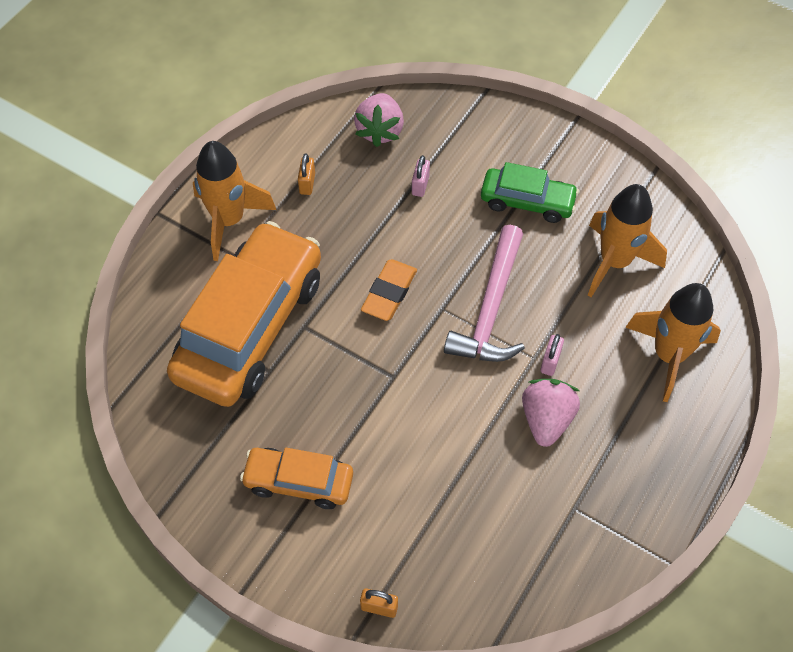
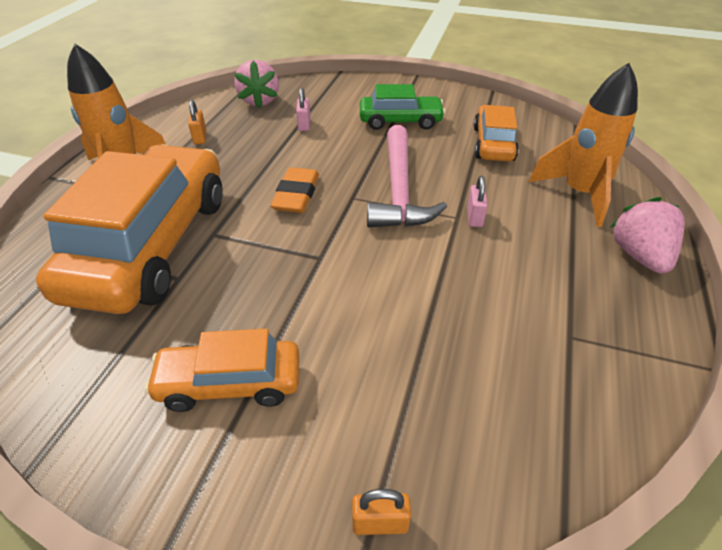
camera: 15 degrees left, 15 degrees down
pink strawberry [522,379,580,447] -> pink strawberry moved to [609,197,685,273]
orange rocket [588,184,667,298] -> orange car [473,105,519,161]

